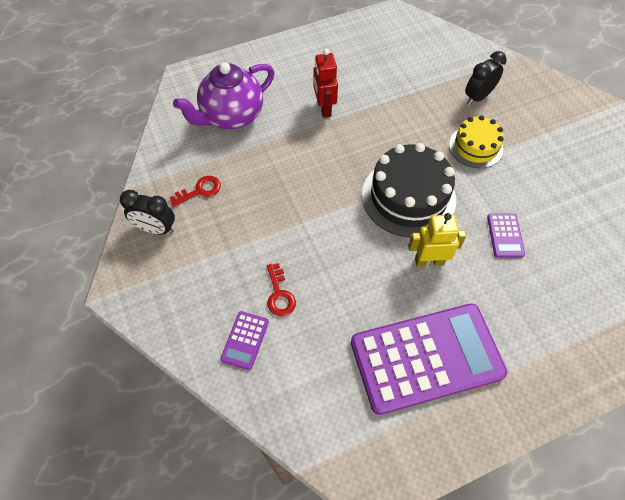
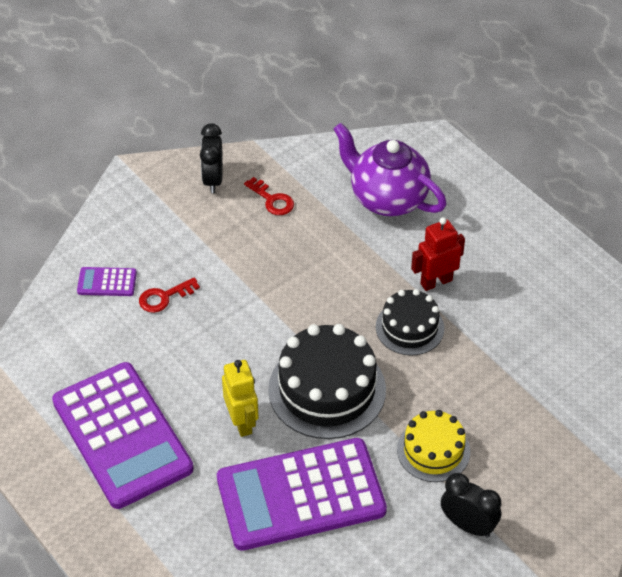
camera: 75 degrees right, 10 degrees down
black clock [465,51,506,105] -> black clock moved to [441,473,501,538]
purple calculator [487,213,525,258] -> purple calculator [217,438,387,551], size x2.47
none -> black cake [376,289,444,356]

